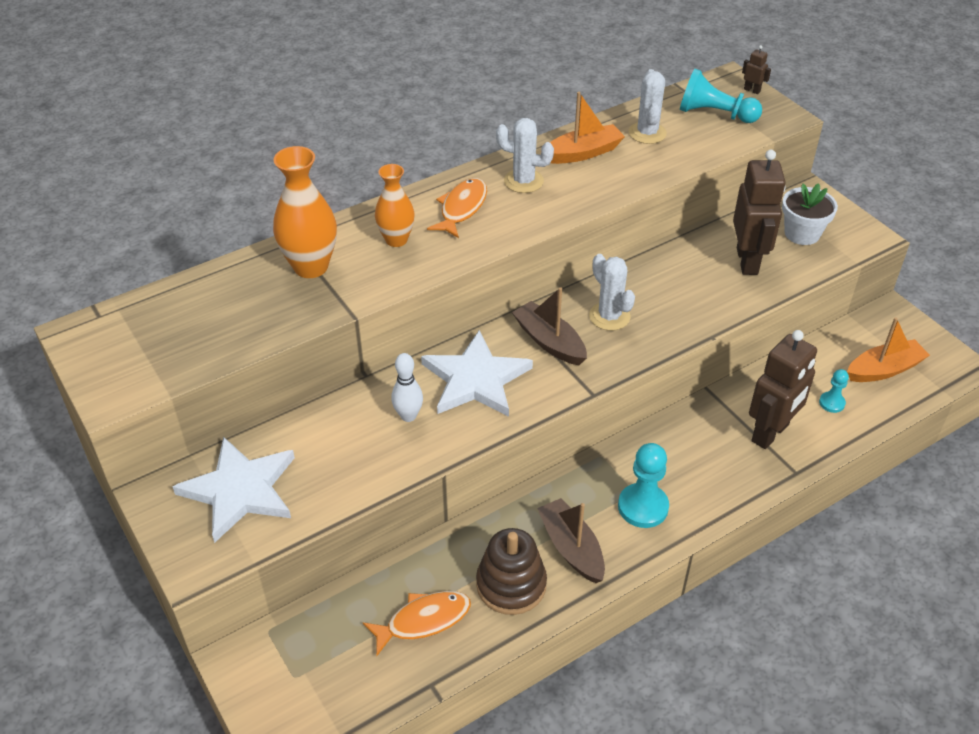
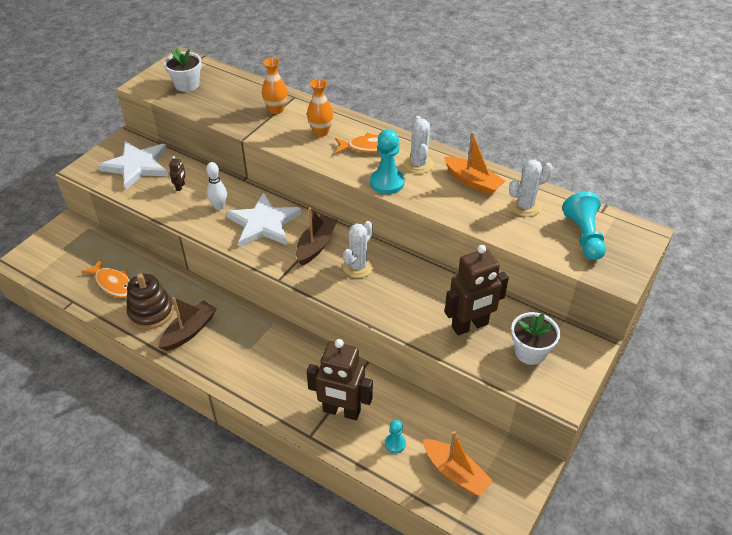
camera: 65 degrees right, 0 degrees up
orange vase [273,146,337,278] -> orange vase [262,58,287,114], size x0.65
turquoise pawn [618,443,669,528] -> turquoise pawn moved to [370,129,405,194]
brown robot [742,45,771,94] -> brown robot moved to [169,156,186,191]
none -> white flower pot [164,48,202,92]

